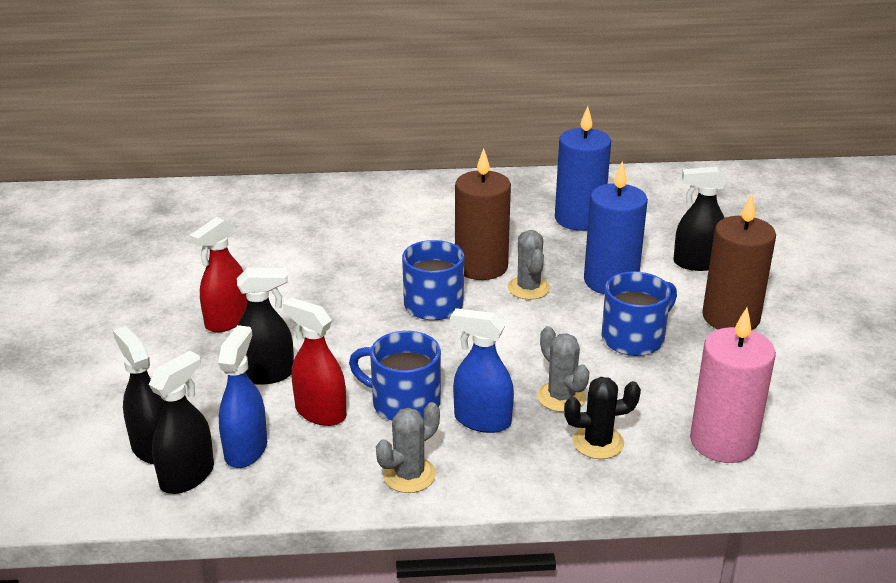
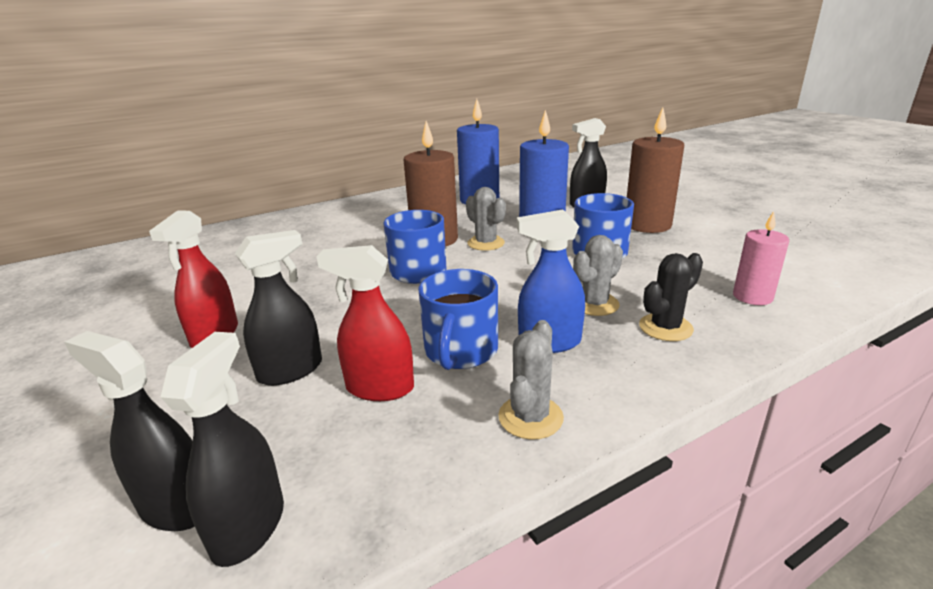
camera: 25 degrees left, 5 degrees down
blue spray bottle [218,325,267,468] -> none
blue mug [349,331,441,421] -> blue mug turned 75 degrees counterclockwise [418,269,498,370]
grey cactus [537,326,590,412] -> grey cactus turned 75 degrees counterclockwise [573,235,623,316]
pink candle [690,308,776,463] -> pink candle [733,211,789,305], size x0.60

